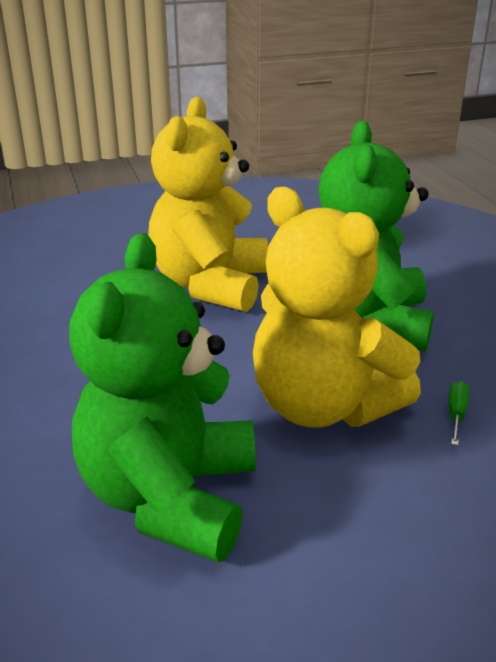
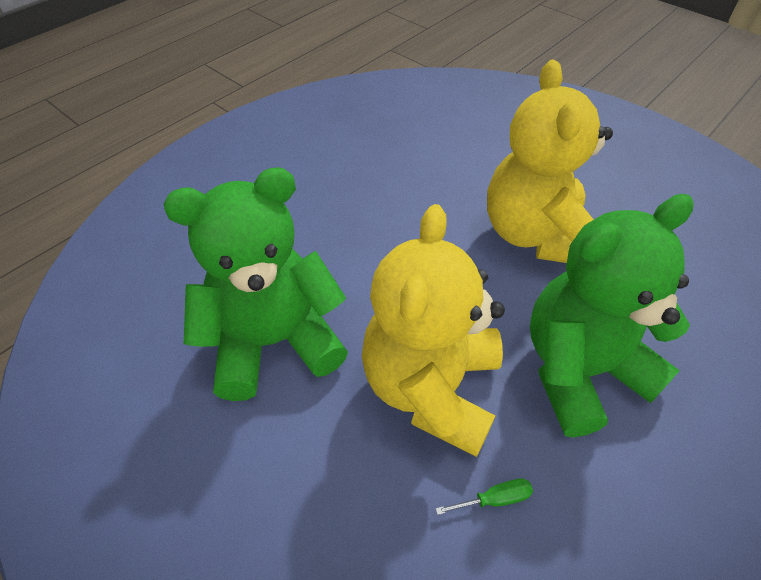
camera: 60 degrees right, 20 degrees up
yellow teddy bear [148,97,268,312] -> yellow teddy bear turned 75 degrees counterclockwise [487,60,613,263]

